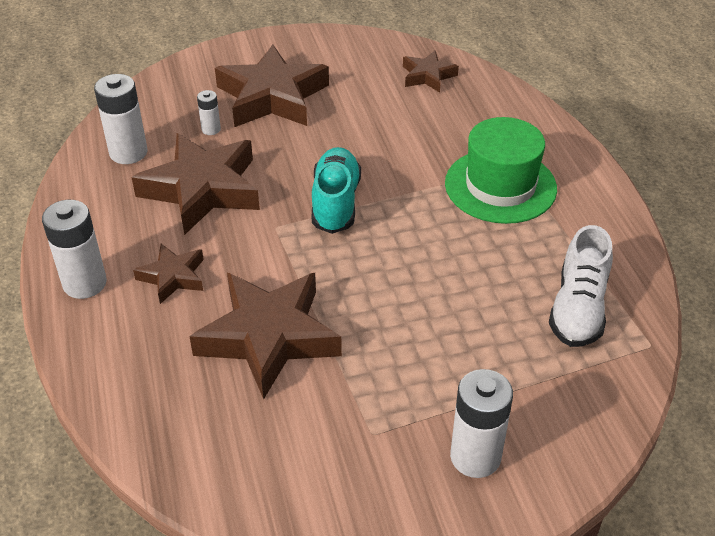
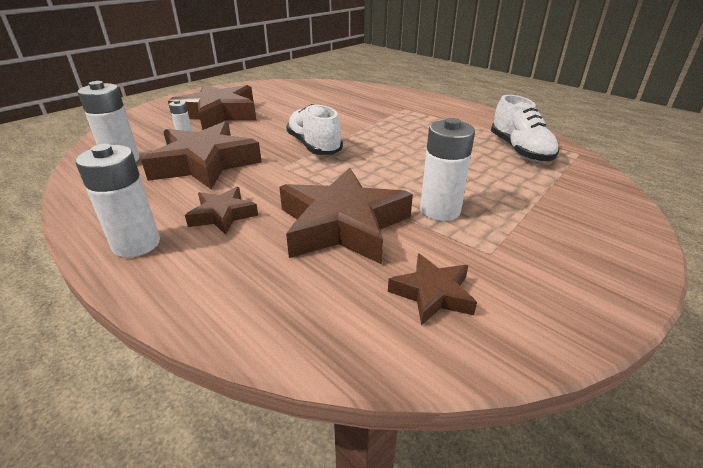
camera: 30 degrees left, 10 degrees down
turquoise shoe [312,147,361,234] -> white shoe [286,104,343,155]
brown star [403,51,459,93] -> brown star moved to [388,253,477,325]
green hat [445,117,557,224] -> none
white battery [450,369,513,478] -> white battery moved to [420,118,475,221]

